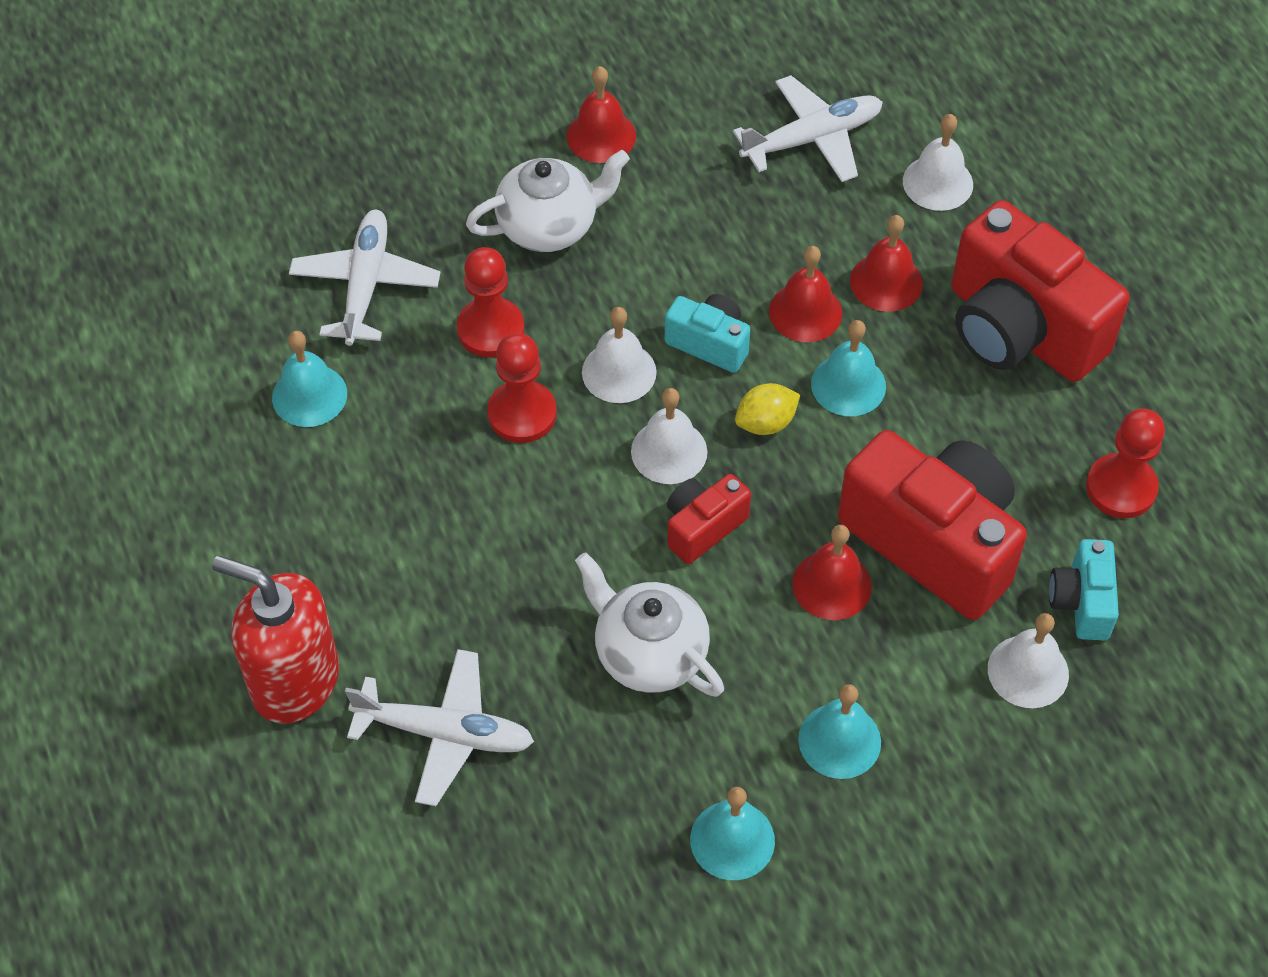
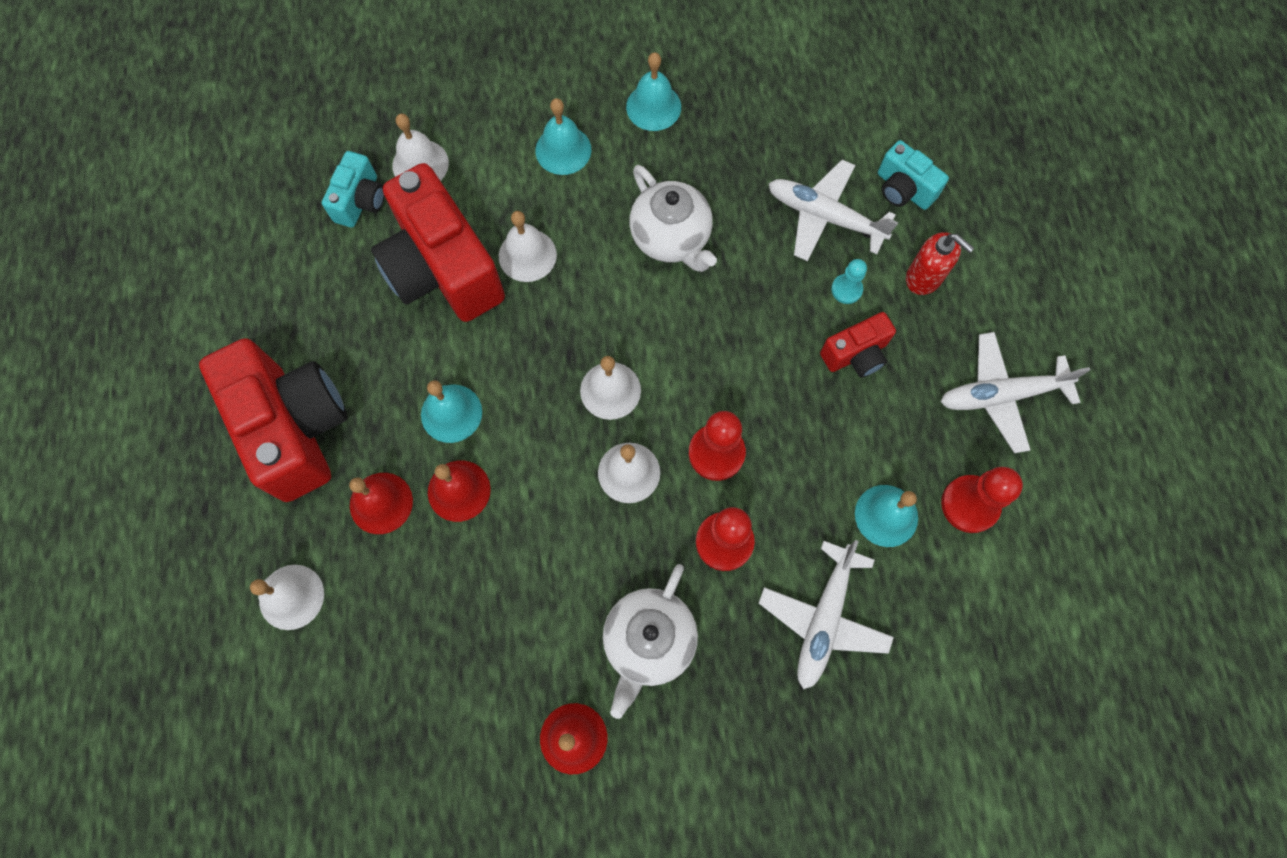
camera: 165 degrees left, 15 degrees up
red soap dispenser [212,556,339,723] -> red soap dispenser [906,232,974,295], size x0.59
white teapot [466,150,630,252] -> white teapot turned 60 degrees counterclockwise [603,564,698,719]
turquoise camera [665,294,750,373] -> turquoise camera moved to [878,140,949,210]
red camera [667,474,751,564] -> red camera moved to [820,312,896,378]
white plane [733,75,883,182] -> white plane moved to [941,332,1090,453]
yellow lemon [735,383,800,435] -> none
red bell [792,525,872,620] -> white bell [499,211,557,282]
red pawn [1086,408,1165,518] -> red pawn moved to [941,467,1023,533]
none -> turquoise pawn [831,259,867,304]

